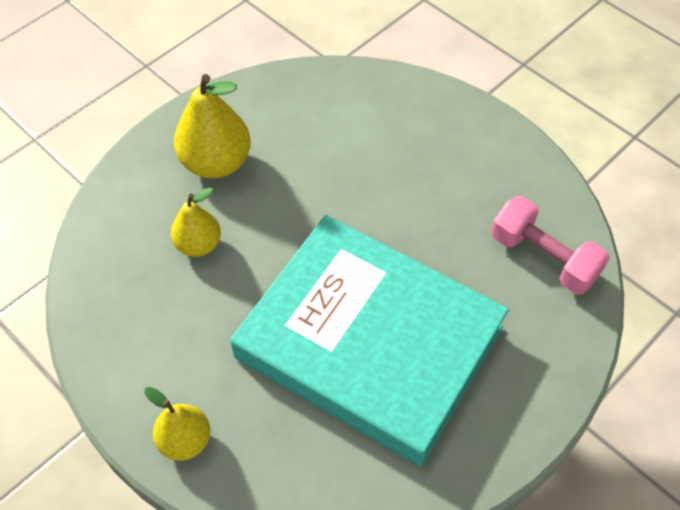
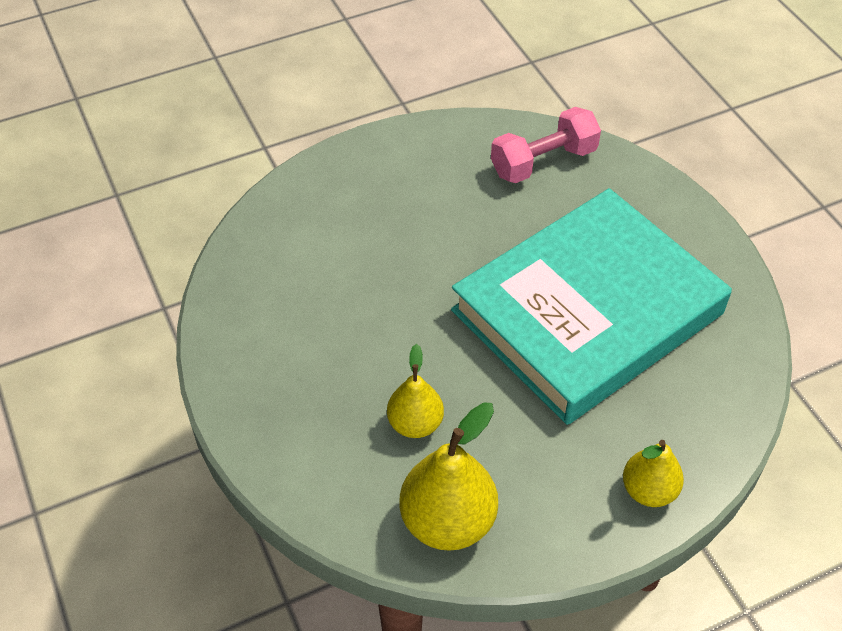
camera: 70 degrees left, 5 degrees down
yellow pear [174,74,251,179] -> yellow pear moved to [400,402,498,551]

